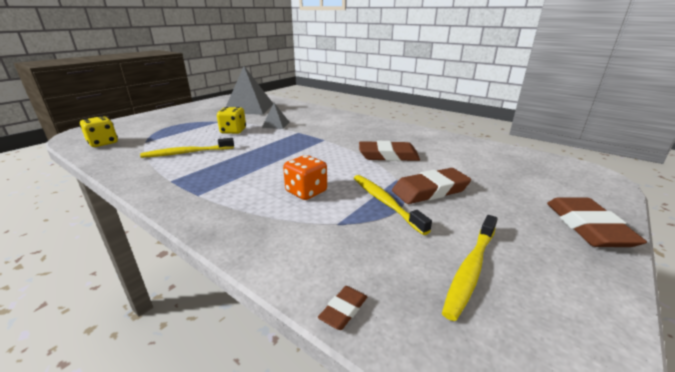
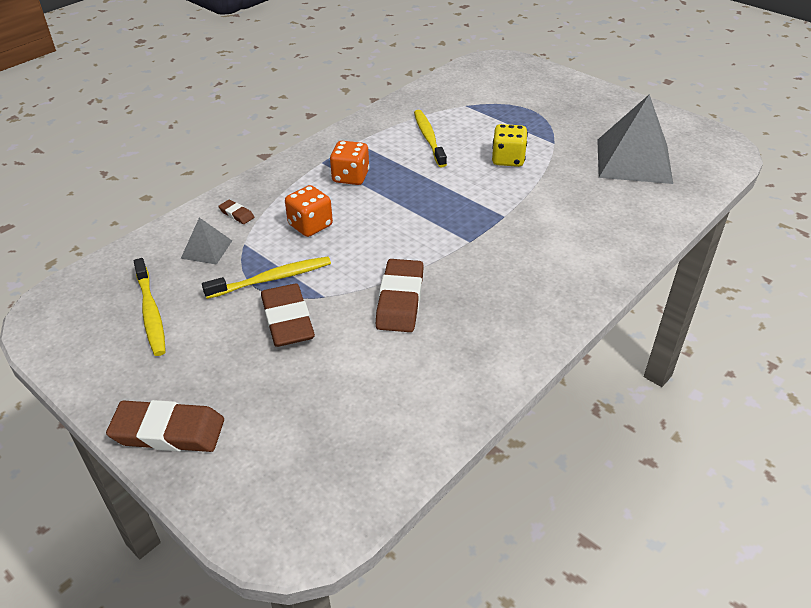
camera: 95 degrees right, 15 degrees up
yellow dice [80,116,118,147] -> none
grey pyramid [262,103,290,129] -> grey pyramid moved to [181,218,232,265]
brown eraser [318,286,367,330] -> brown eraser moved to [218,200,254,224]
yellow toothbrush [442,215,498,321] -> yellow toothbrush turned 150 degrees counterclockwise [134,258,166,356]
none -> orange dice [330,141,370,185]

